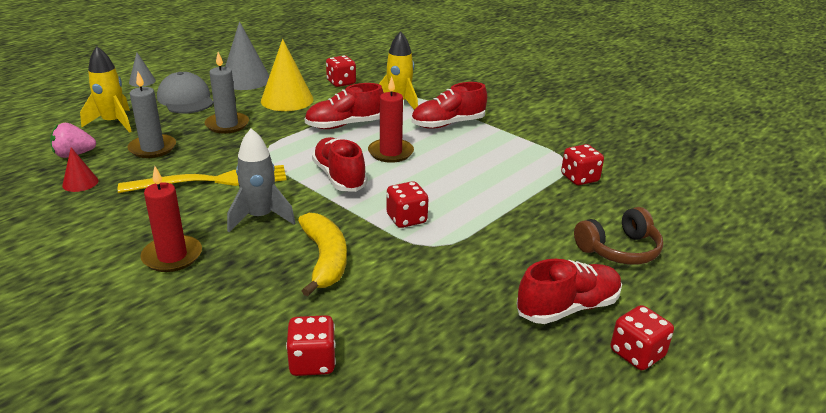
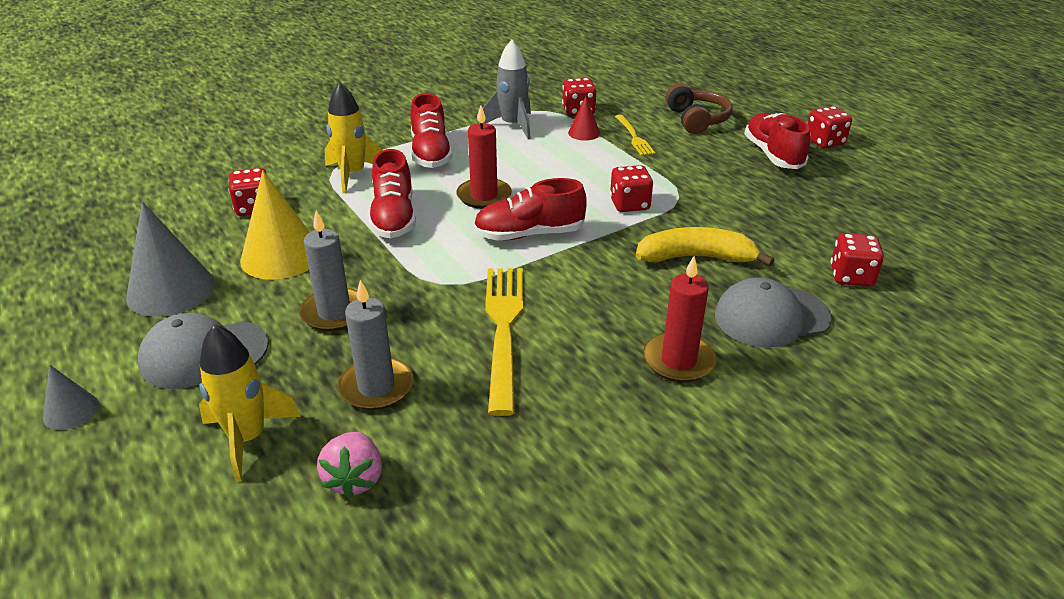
camera: 75 degrees left, 5 degrees up
red cone [62,147,98,192] -> red cone moved to [568,97,600,141]
grey rocket [227,129,295,232] -> grey rocket moved to [483,40,531,139]
none -> yellow fork [615,115,655,156]
none -> grey cap [715,278,832,347]

